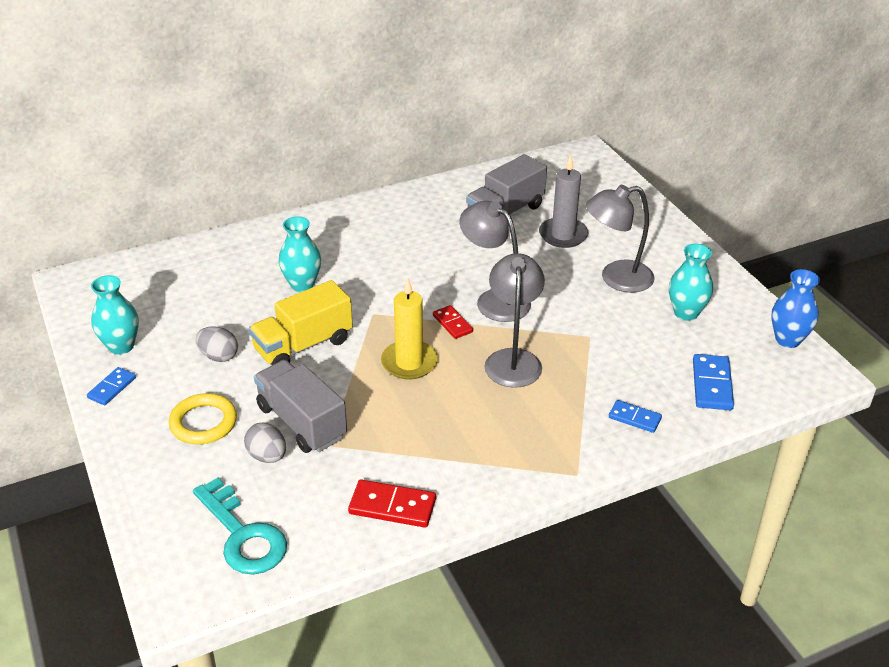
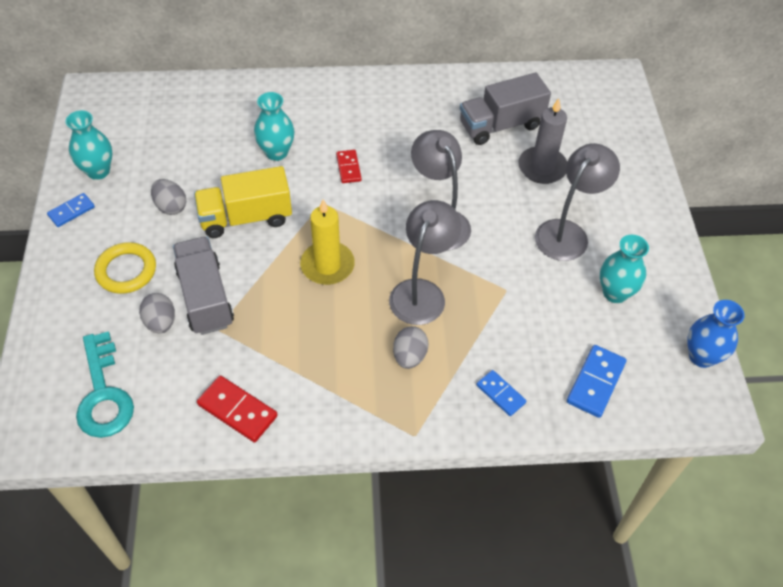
camera: 20 degrees right, 15 degrees up
red domino [433,305,473,339] -> red domino moved to [336,150,362,183]
grey lamp [586,185,654,293] -> grey lamp turned 120 degrees clockwise [535,143,620,261]
none -> grey egg [393,326,428,369]

